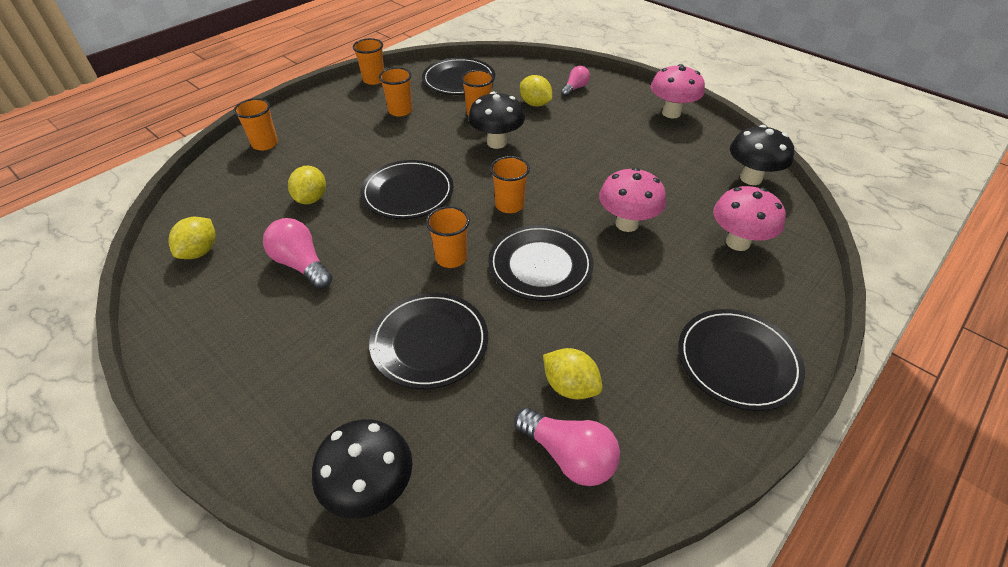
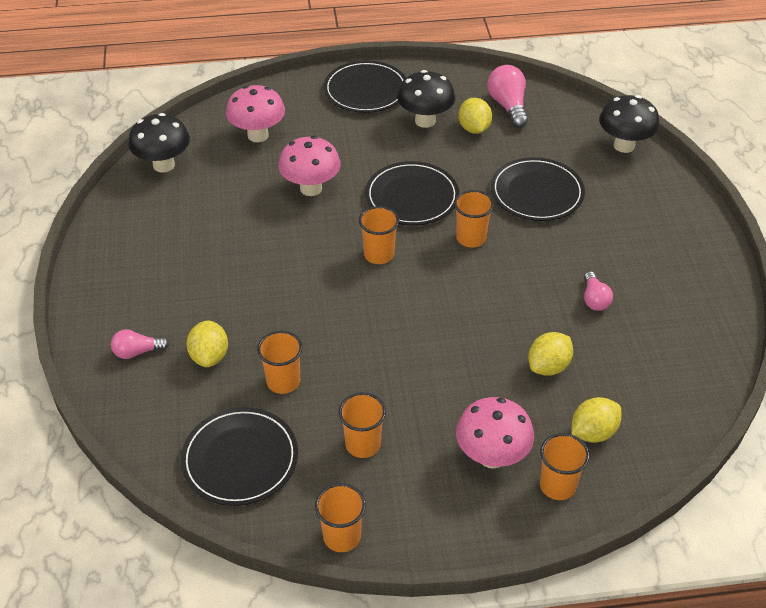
camera: 140 degrees left, 0 degrees up
yellow lemon [168,217,216,259] -> yellow lemon moved to [571,397,621,443]
pink light bulb [263,218,332,289] -> pink light bulb [584,271,613,311], size x0.62
black plate [360,160,454,219] -> none
black mushroom [468,92,525,149] -> black mushroom moved to [397,70,455,128]
pink mushroom [651,64,705,118] -> pink mushroom moved to [456,397,534,469]

